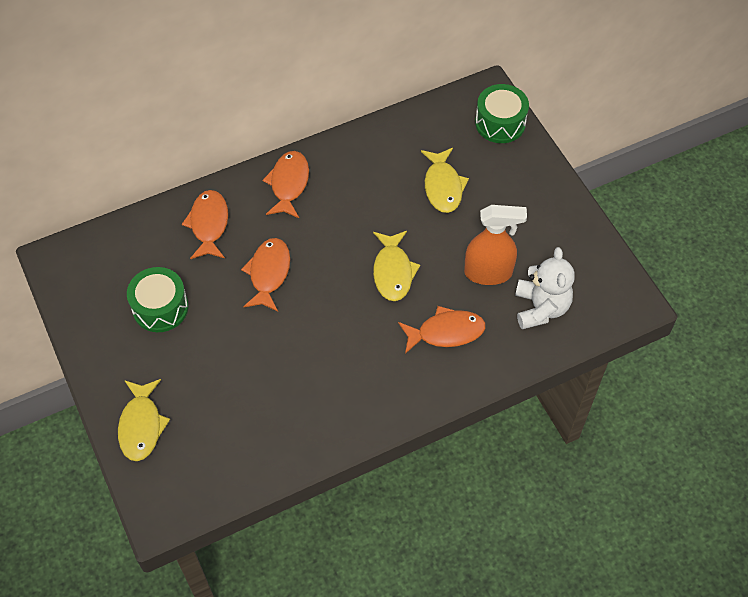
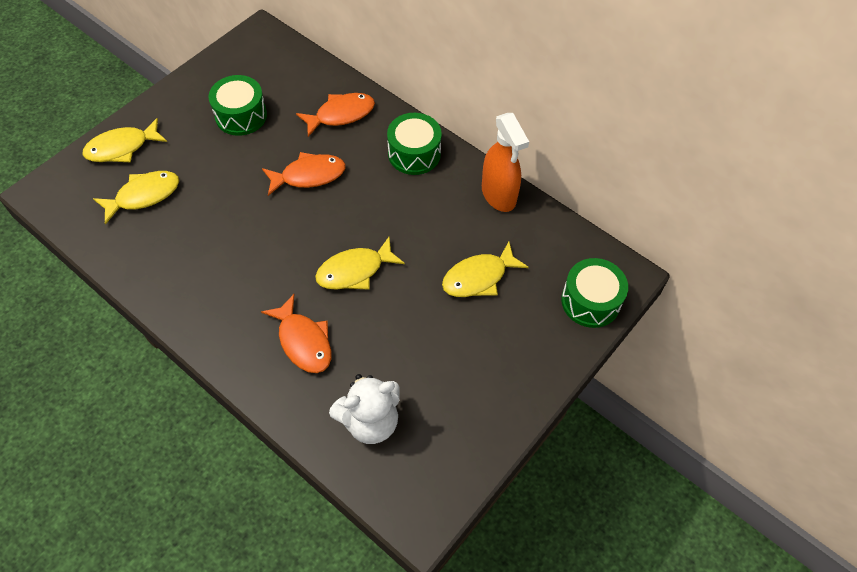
camera: 65 degrees right, 0 degrees up
orange fish [262,151,309,218] -> green drum [387,113,442,175]
orange spray bottle [464,205,527,285] -> orange spray bottle moved to [482,113,529,212]
none -> yellow fish [93,171,179,225]

